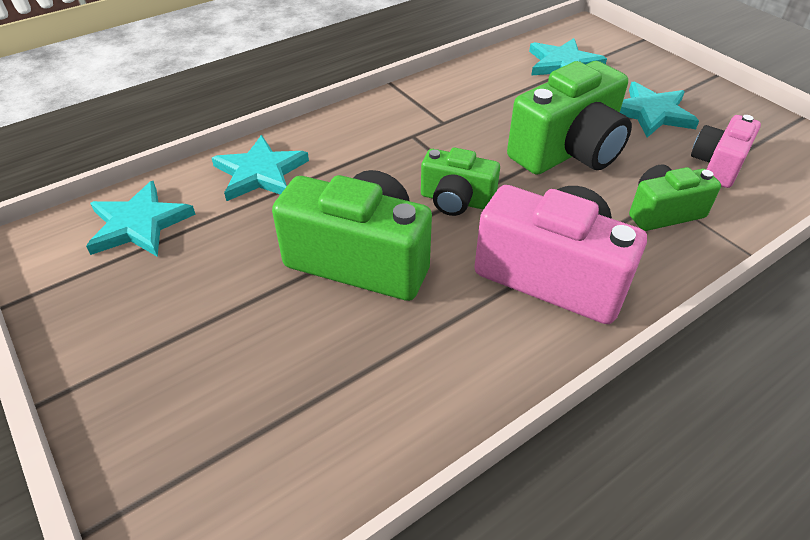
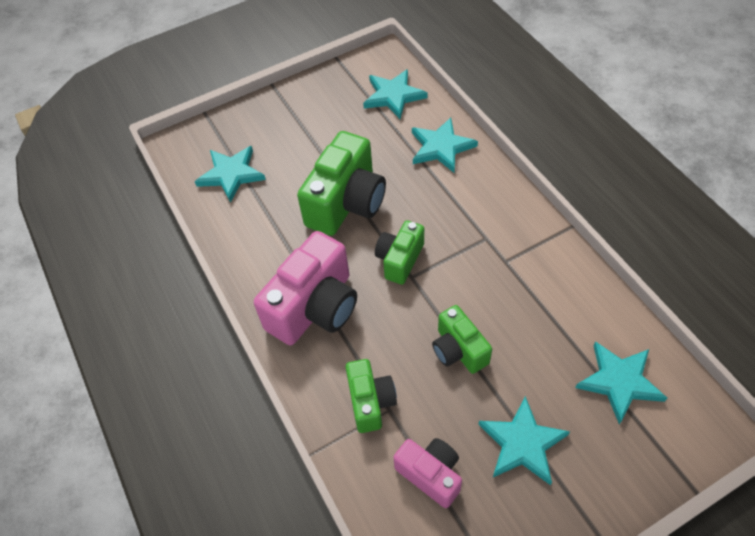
camera: 100 degrees right, 10 degrees up
green camera [507,61,632,175] -> green camera [432,305,492,374], size x0.58
none -> turquoise star [195,146,266,203]

